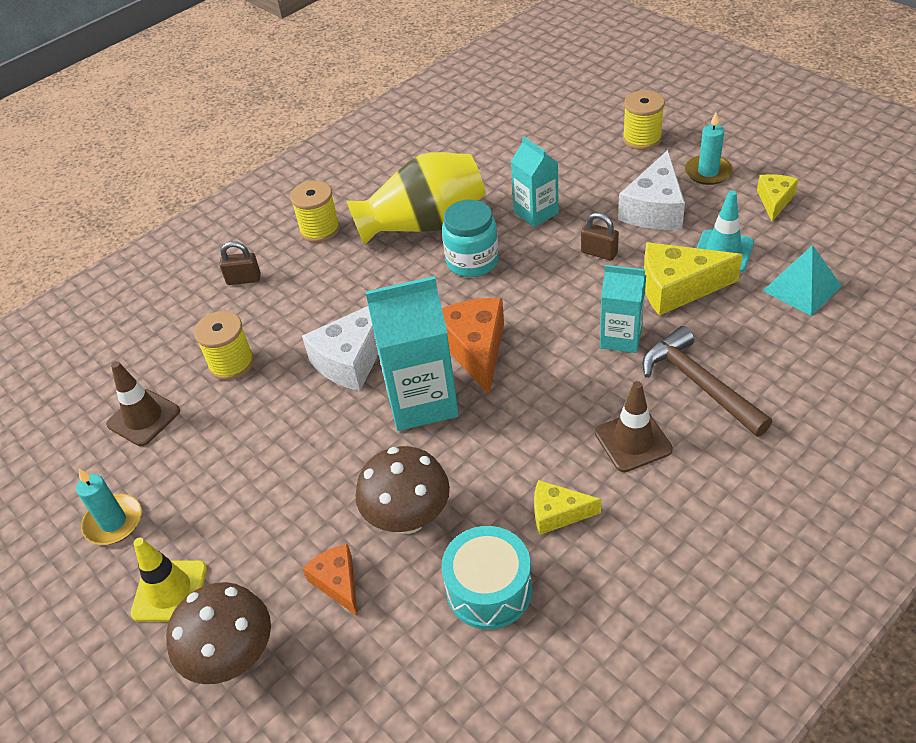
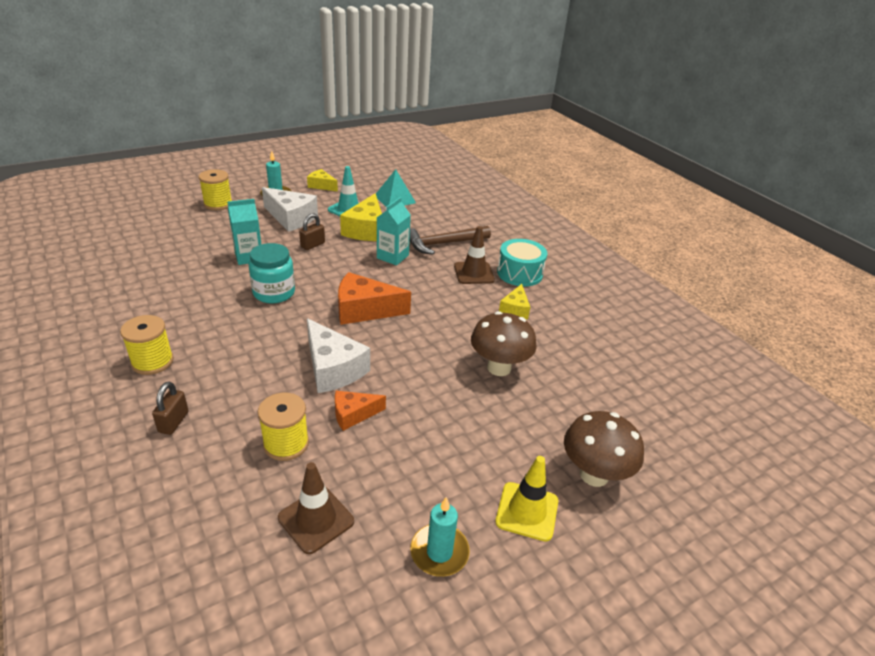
camera: 85 degrees left, 10 degrees down
orange cheese [303,544,358,617] -> orange cheese moved to [335,391,386,431]
yellow vase [346,152,486,245] -> none
turquoise carton [366,276,459,431] -> none
turquoise drum [441,526,532,629] -> turquoise drum moved to [497,239,547,287]

